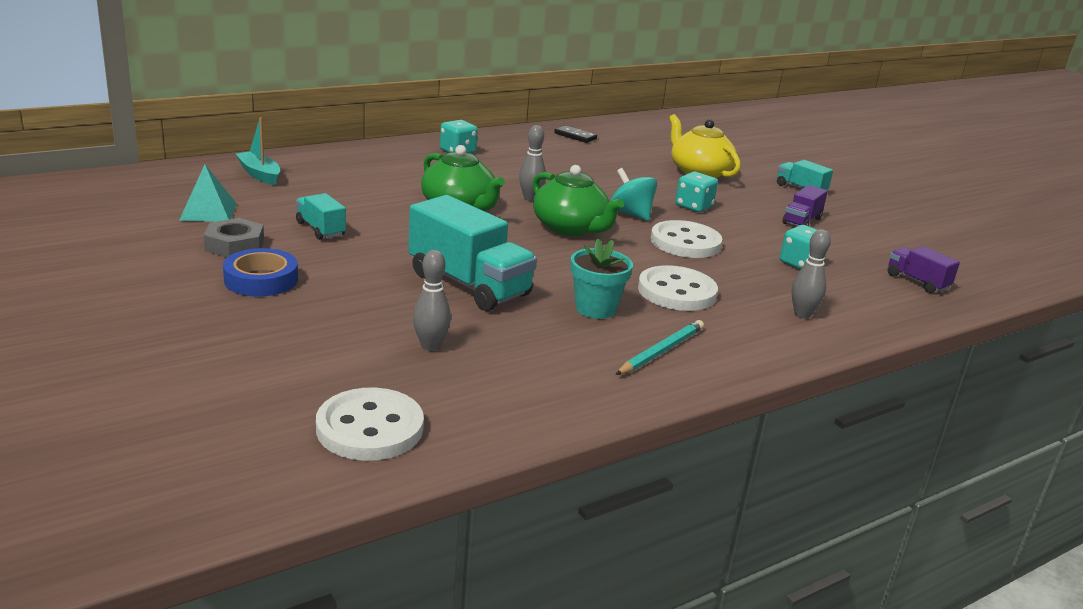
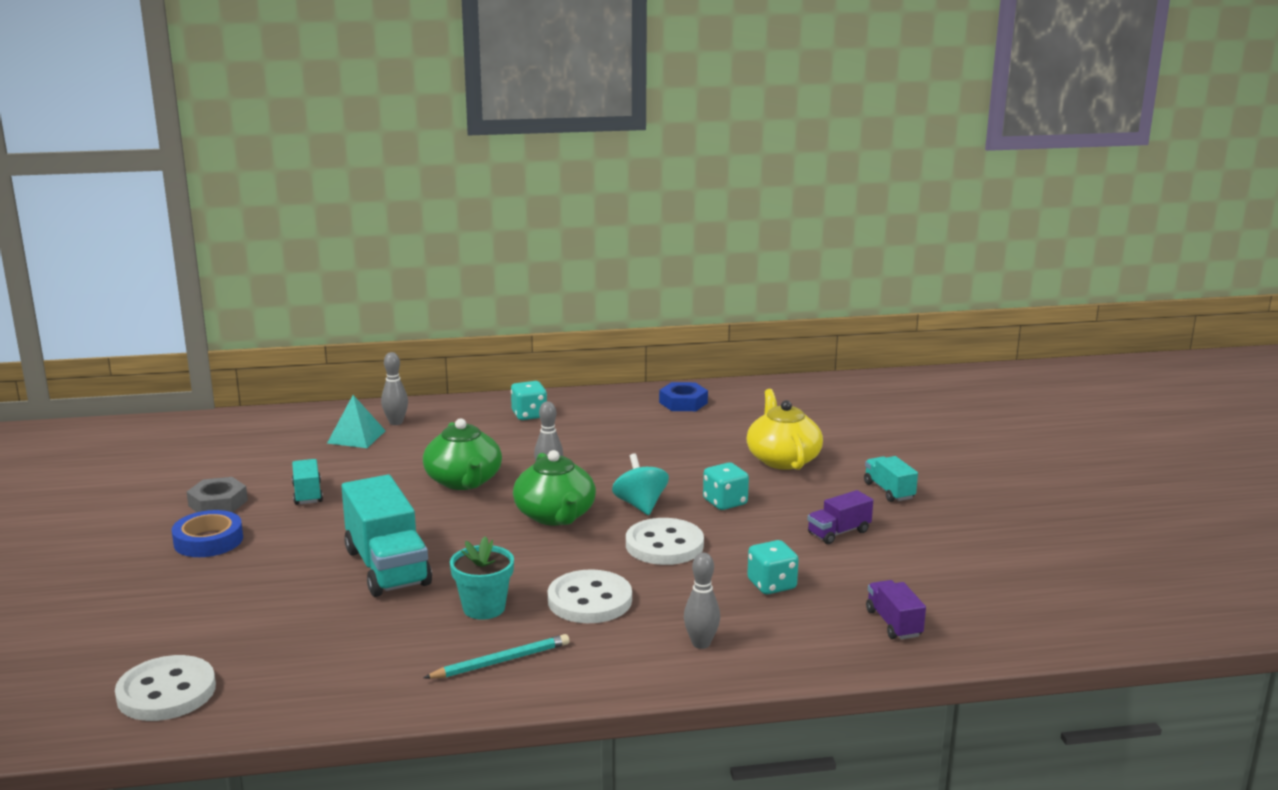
camera: 25 degrees right, 5 degrees down
turquoise pyramid [179,165,237,222] -> turquoise pyramid moved to [327,395,386,448]
turquoise boat [236,117,280,185] -> none
grey bowling pin [413,250,451,351] -> grey bowling pin moved to [381,352,408,425]
black domino [554,125,597,143] -> blue nut [659,382,708,411]

